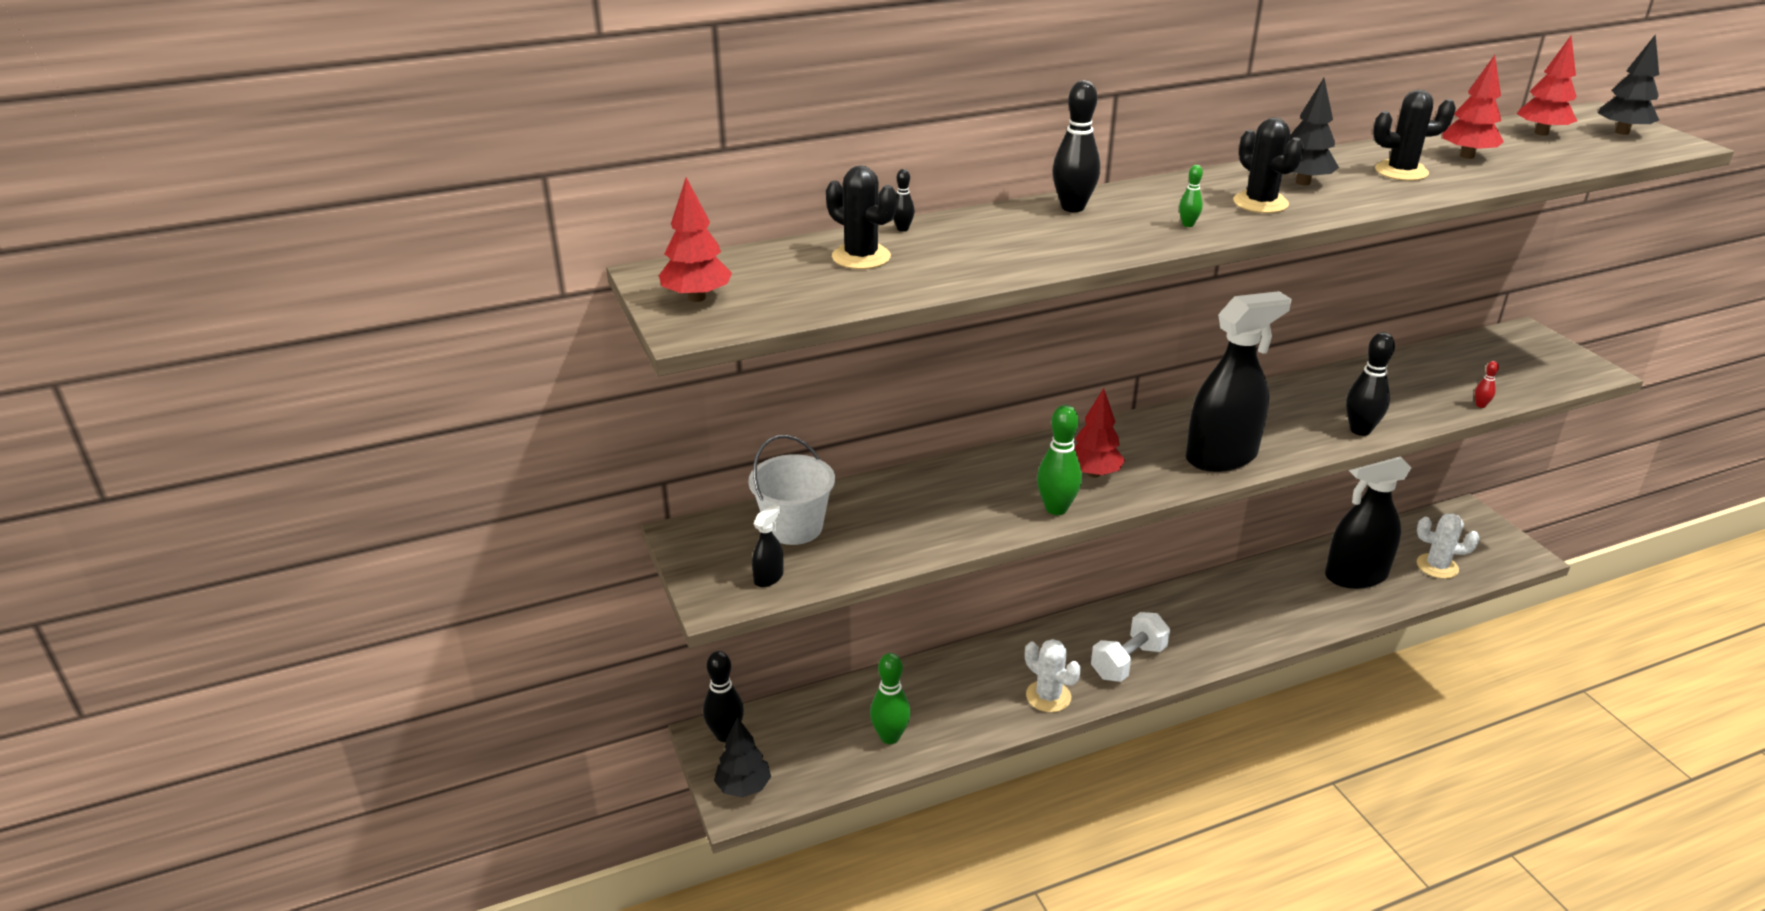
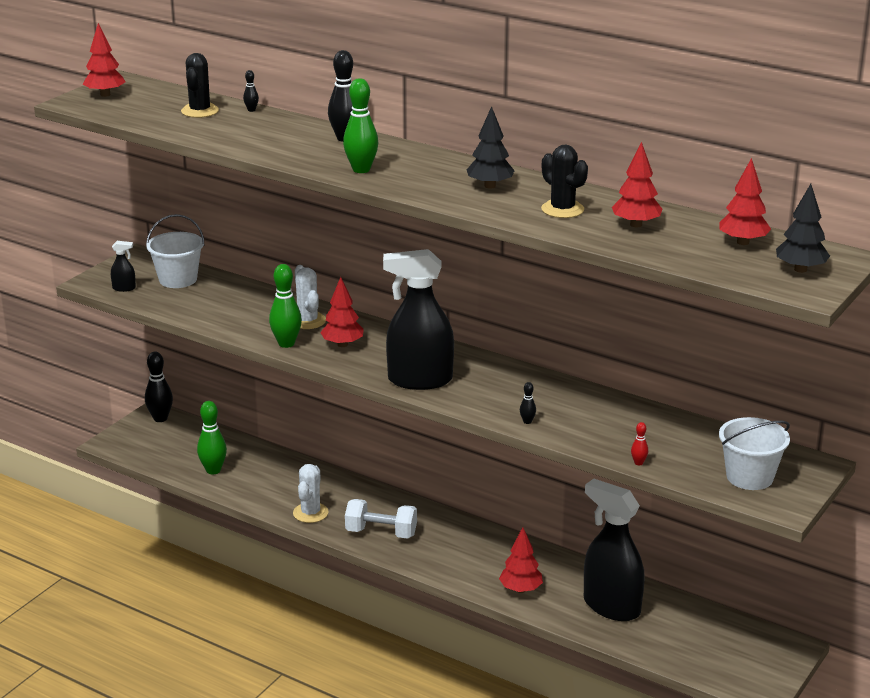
camera: 55 degrees right, 5 degrees down
black tree [714,717,771,798] -> none
green bowling pin [1179,165,1203,227] -> green bowling pin [343,78,378,173], size x2.11
black spray bottle [1186,291,1292,472] -> black spray bottle turned 150 degrees clockwise [383,249,454,390]
black cactus [1233,118,1304,213] -> none
black bowling pin [1346,332,1395,436] -> black bowling pin [520,382,536,424], size x0.47
white cactus [1417,513,1479,579] -> white cactus moved to [295,265,326,329]
none -> red tree [499,527,543,593]
none -> white bucket [719,417,790,490]

